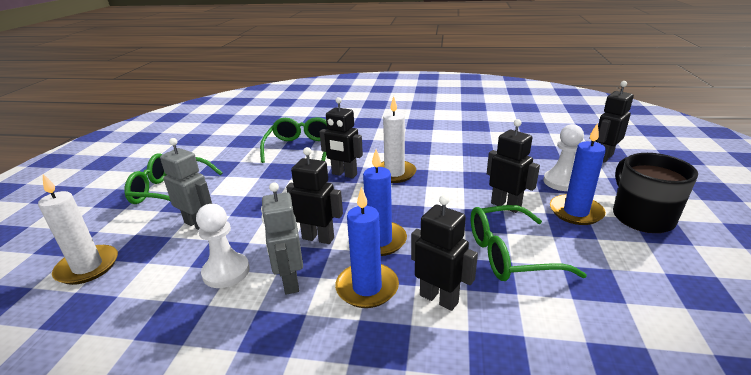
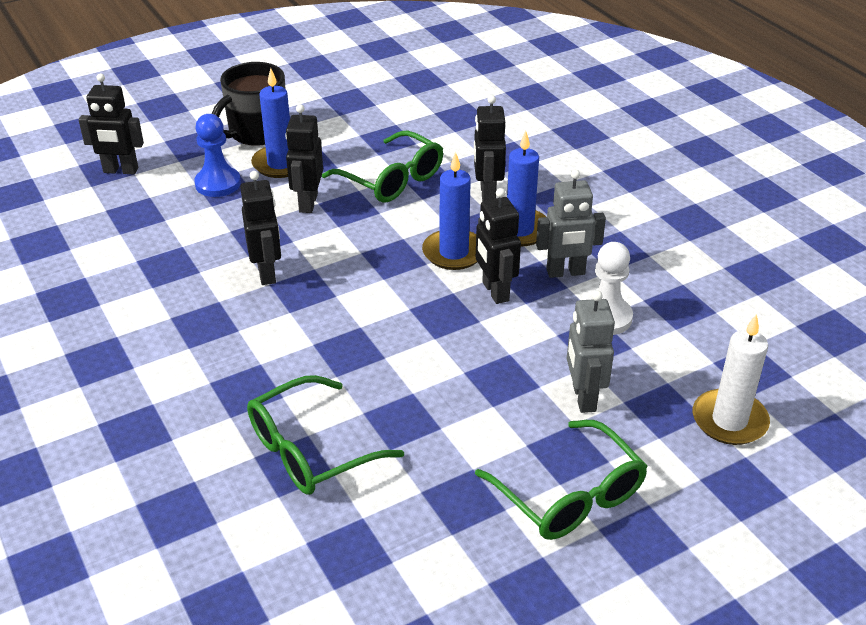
camera: 130 degrees left, 10 degrees up
grey robot [261,182,303,294] -> grey robot turned 45 degrees clockwise [536,170,606,278]
black robot [320,97,363,178] -> black robot moved to [240,171,281,285]
white candle [379,96,416,183] -> none
white pawn [543,124,584,191] -> blue pawn [194,114,241,197]

